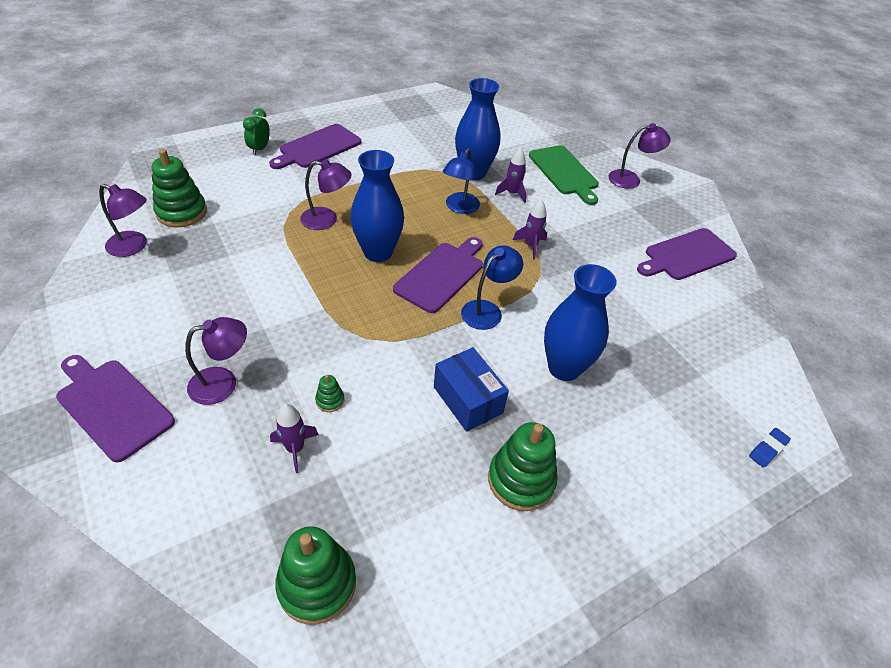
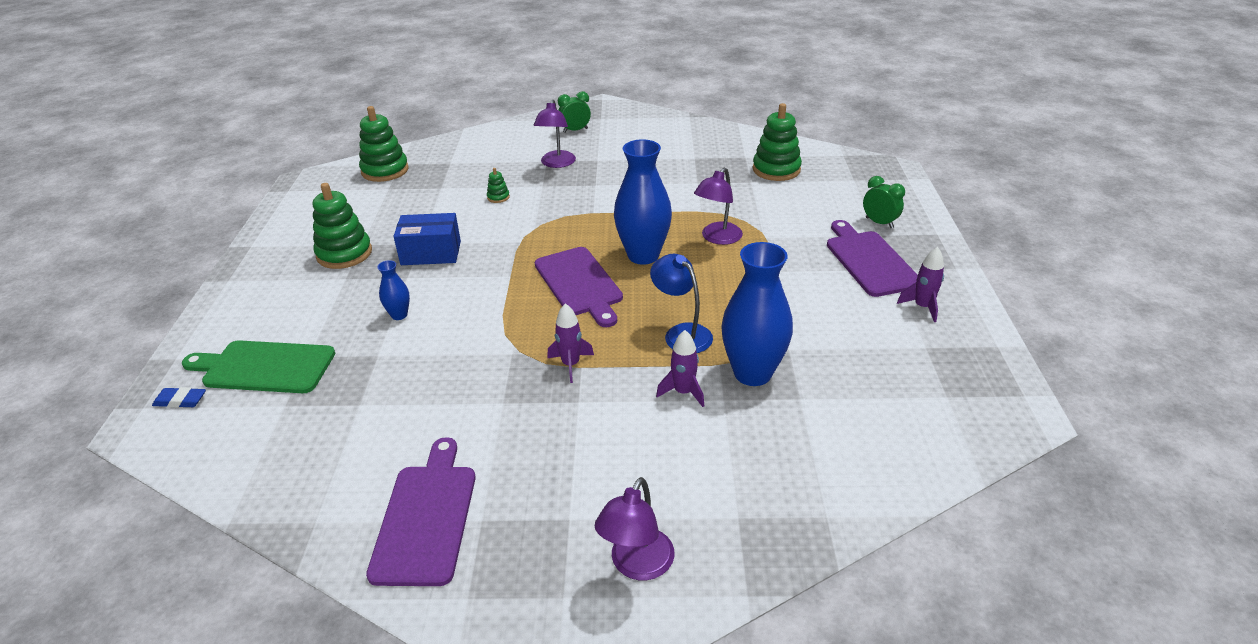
camera: 125 degrees right, 10 degrees down
purple cutting board [56,355,175,463] -> green clock [558,91,591,133]
purple lamp [99,184,147,257] -> none
purple rocket [270,404,319,473] -> purple rocket moved to [897,247,944,322]
blue lamp [461,246,523,330] -> none
green cutting board [529,145,599,205] -> green cutting board moved to [182,340,335,393]
blue vase [544,264,617,381] -> blue vase [377,260,410,320], size x0.47
blue eraser [749,428,791,468] -> blue eraser turned 75 degrees counterclockwise [152,387,206,408]

